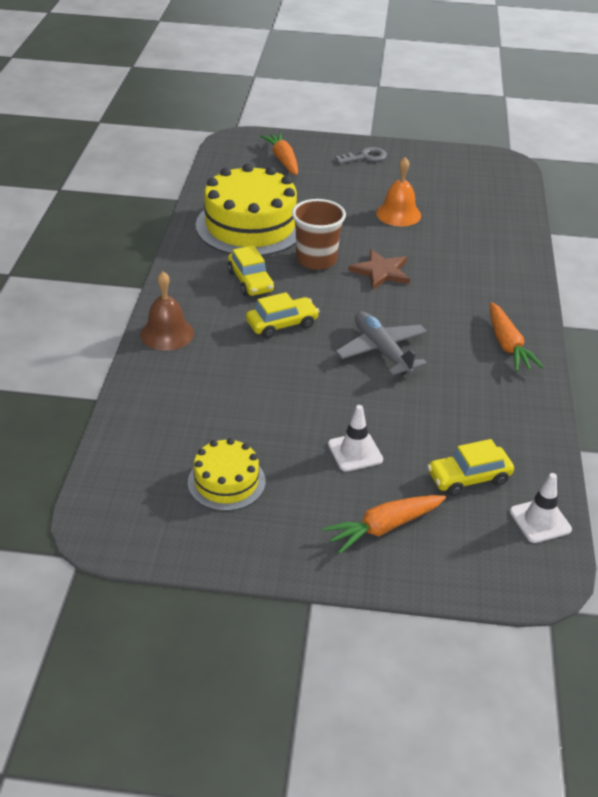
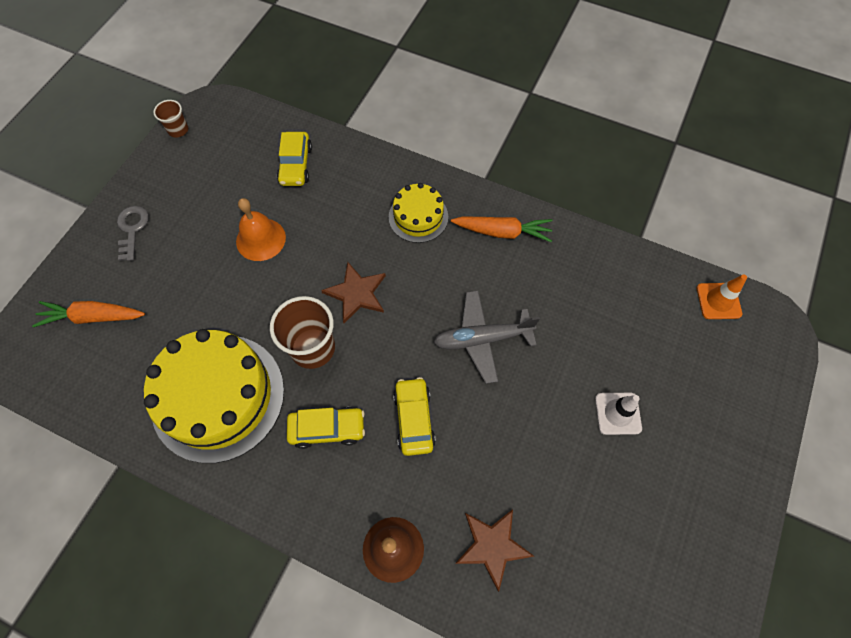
camera: 70 degrees left, 25 degrees up
yellow cake [188,438,265,511] -> yellow cake moved to [389,183,448,243]
orange carrot [322,495,446,554] -> none
yellow car [427,439,514,496] -> yellow car moved to [277,132,312,186]
white traffic cone [510,473,572,543] -> orange traffic cone [697,274,747,319]
none -> brown cup [153,100,188,137]
none -> brown star [455,509,535,592]

